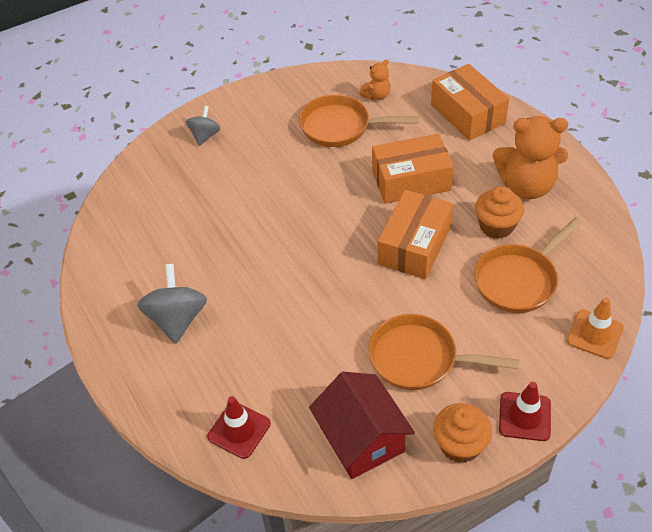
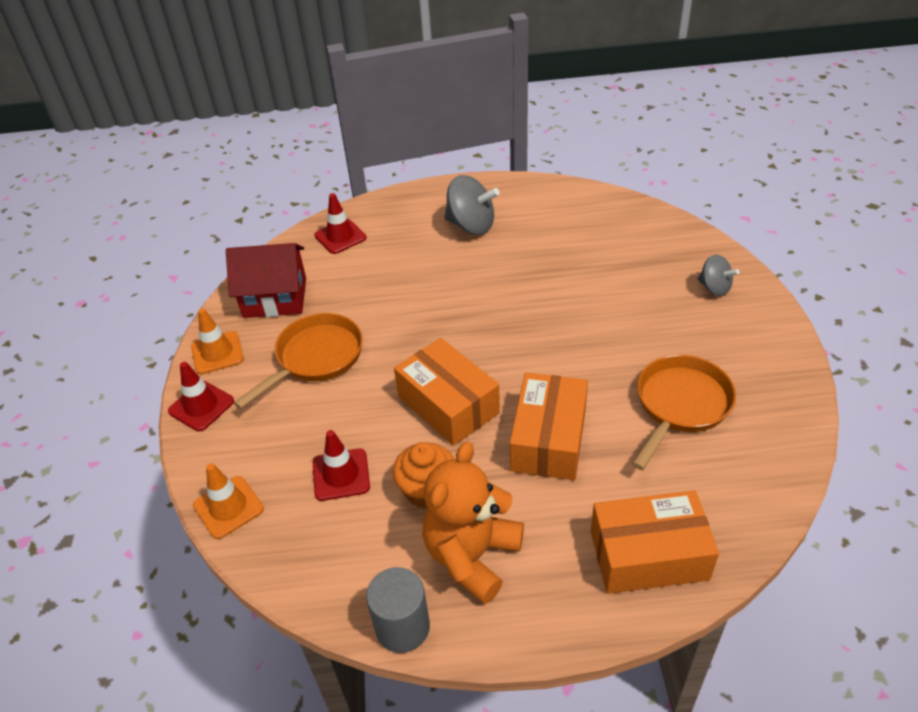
camera: 115 degrees right, 5 degrees down
orange teddy bear [360,59,391,100] -> none
orange cupcake [433,403,492,463] -> orange traffic cone [191,309,244,374]
orange pan [474,217,583,313] -> red traffic cone [313,430,370,501]
none -> grey cylinder [366,567,430,653]

